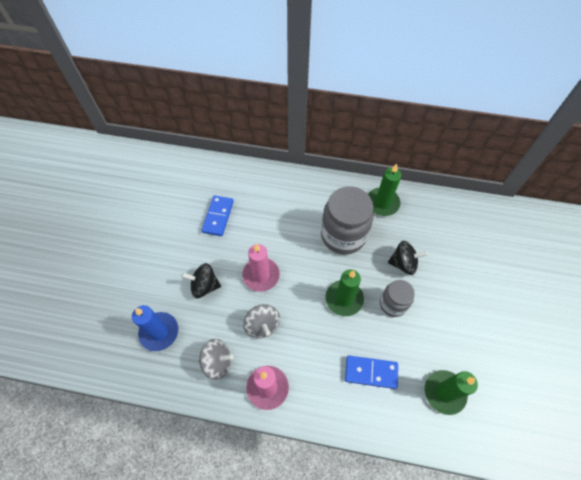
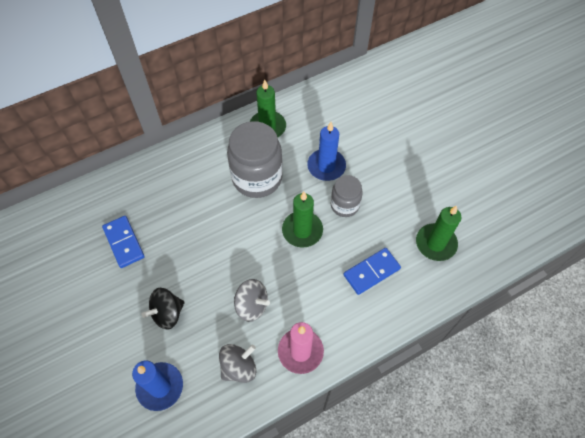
camera: 40 degrees left, 0 degrees up
pink candle [242,244,280,292] -> none
black spinning top [388,241,428,275] -> blue candle [307,122,346,181]

